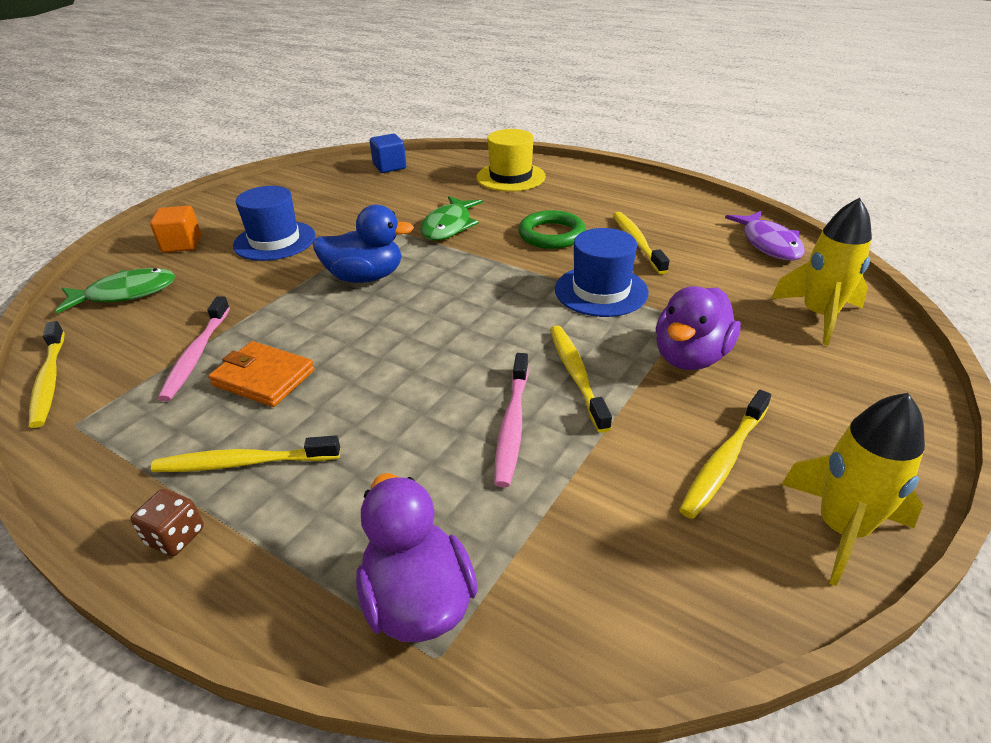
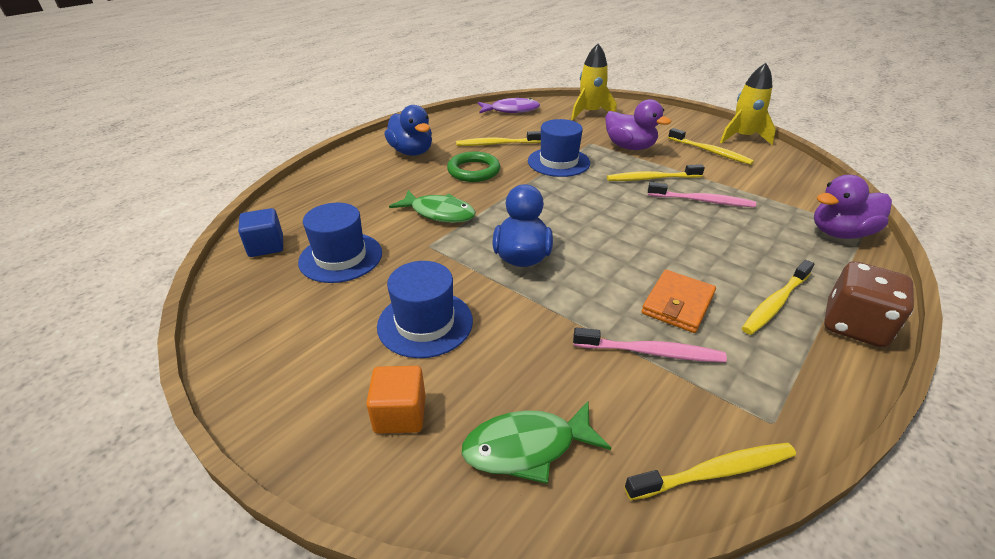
camera: 85 degrees left, 0 degrees up
green fish [56,268,175,313] -> green fish turned 90 degrees counterclockwise [461,401,611,484]
brown dice [130,489,204,556] -> brown dice [824,261,914,347], size x1.87
yellow toothbrush [151,435,340,472] -> yellow toothbrush turned 45 degrees clockwise [742,260,814,335]
yellow hat [476,129,546,192] -> none
none -> blue hat [298,203,382,283]
none -> blue duck [384,105,432,156]

